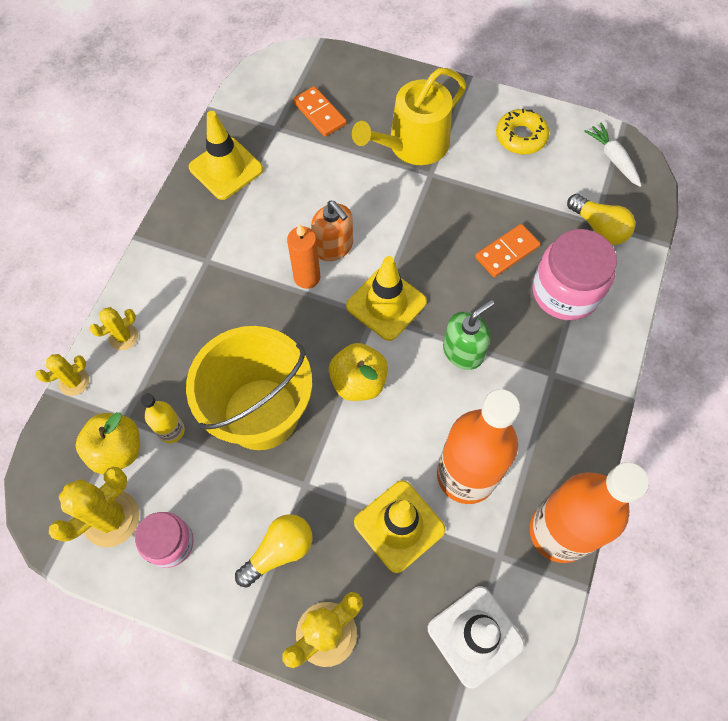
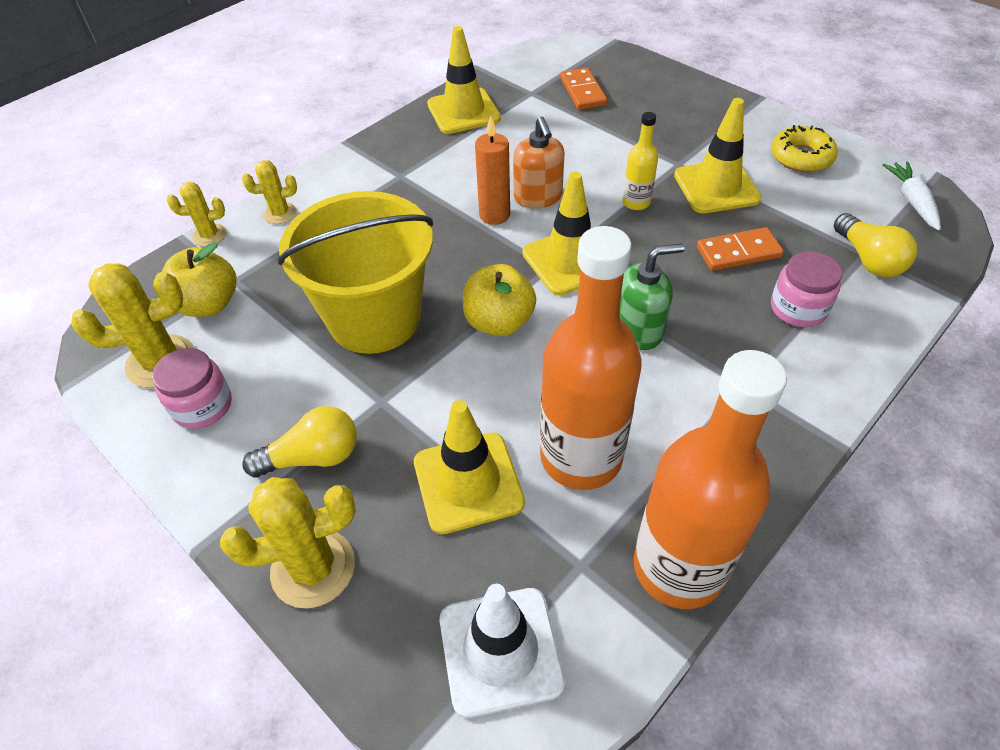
camera: 25 degrees right, 15 degrees down
yellow bottle [140,393,185,443] -> yellow bottle moved to [622,112,658,210]
yellow watering can [352,68,466,165] -> none
pink jar [532,229,617,320] -> pink jar [771,251,842,327], size x0.62
none -> yellow traffic cone [674,98,762,214]

